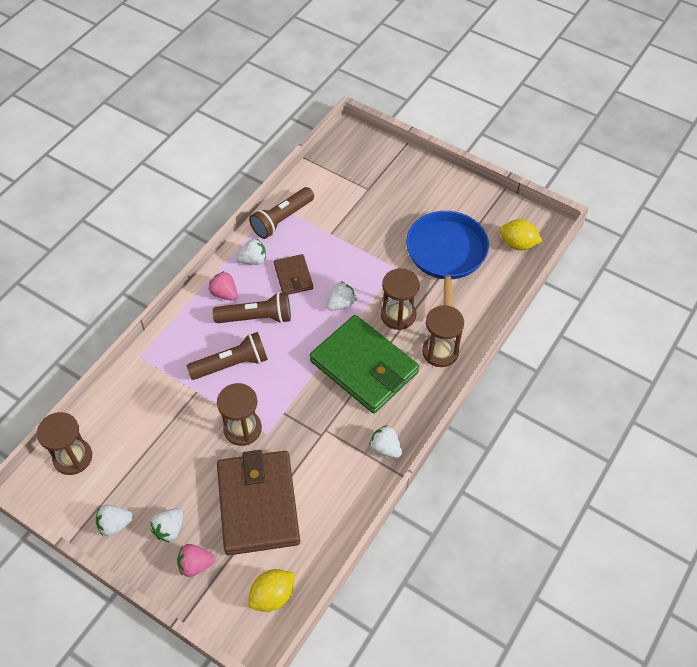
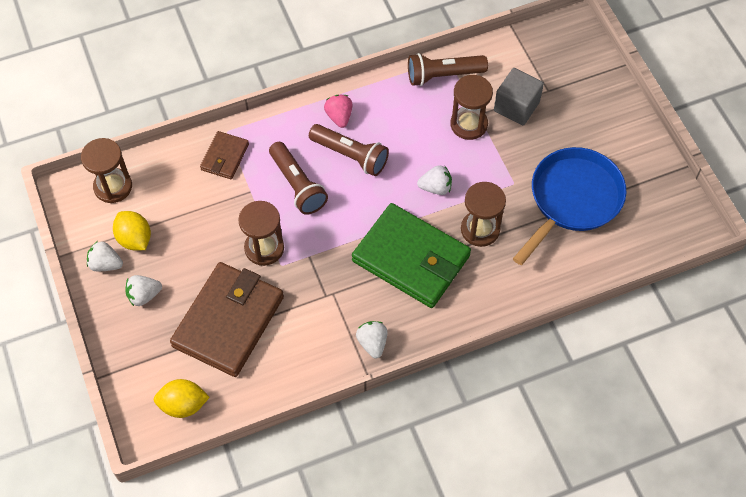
camera: 35 degrees right, 5 degrees up
pink strawberry [177,544,215,577] -> none
brown flashlight [186,332,268,380] -> brown flashlight turned 45 degrees clockwise [269,142,328,215]
white strawberry [236,239,266,265] -> none
brown wallet [274,254,313,295] -> brown wallet moved to [200,131,249,179]
green wallet [310,315,419,413] -> green wallet turned 45 degrees counterclockwise [352,203,471,308]
brown hourglass [422,305,464,367] -> brown hourglass moved to [450,75,493,140]
yellow lemon [499,219,543,250] -> yellow lemon moved to [113,211,151,250]
none -> grey cube [494,68,544,125]

